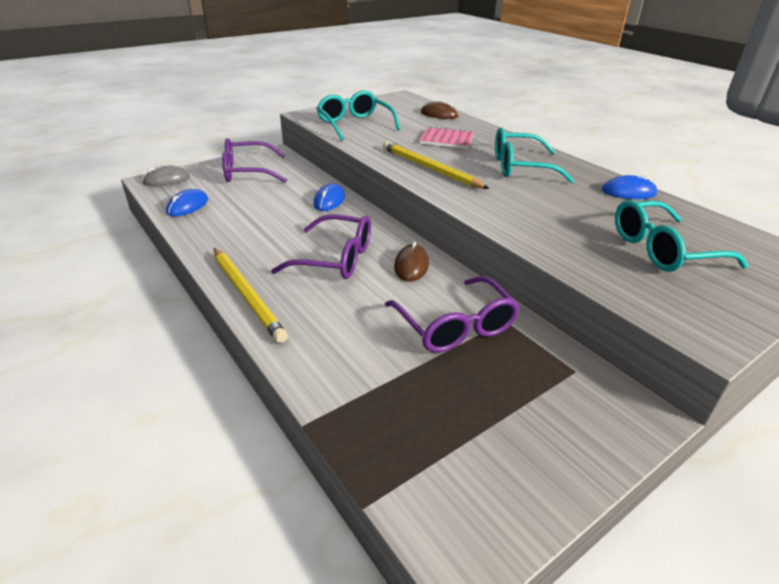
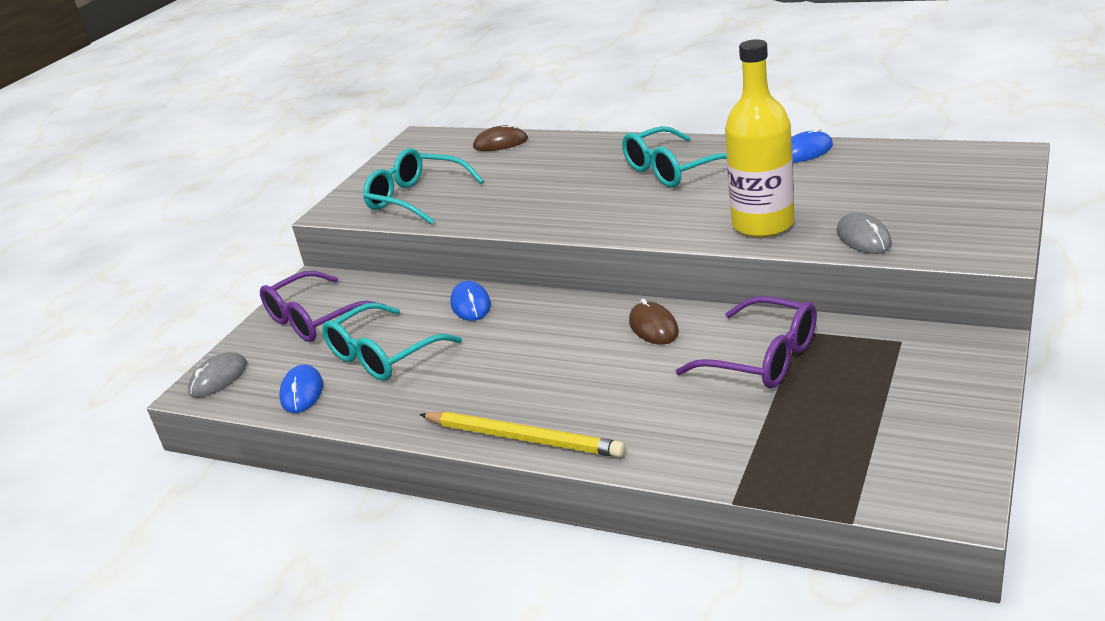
camera: 25 degrees left, 5 degrees down
purple glasses [271,214,371,279] -> none
yellow pencil [383,141,489,189] -> none
pink notebook [420,126,474,149] -> none
turquoise glasses [615,200,748,272] -> turquoise glasses moved to [322,303,462,381]
none -> yellow bottle [725,39,794,237]
none -> grey mouse [837,212,892,254]

